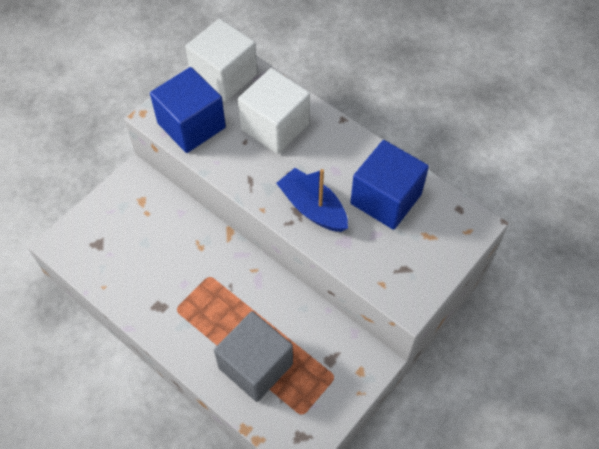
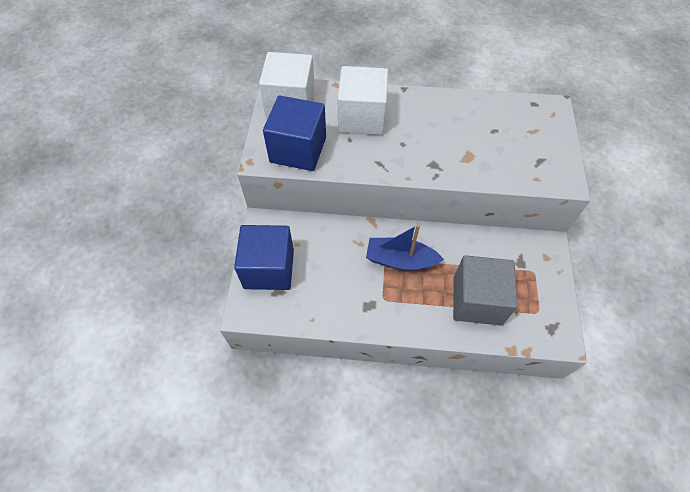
camera: 35 degrees left, 0 degrees up
blue boat [276,168,348,232] -> blue boat moved to [366,224,444,271]
blue cube [350,140,429,230] -> blue cube moved to [234,225,294,290]

